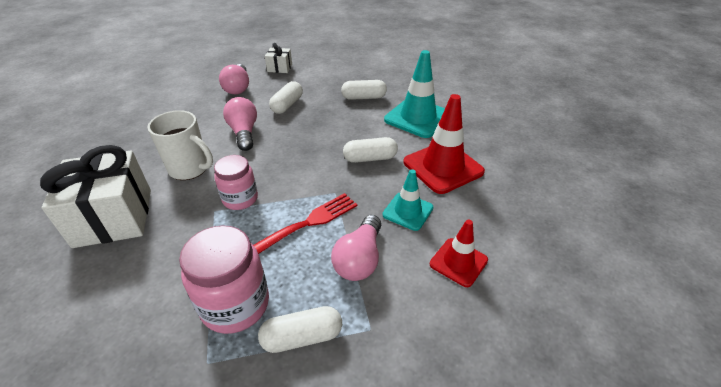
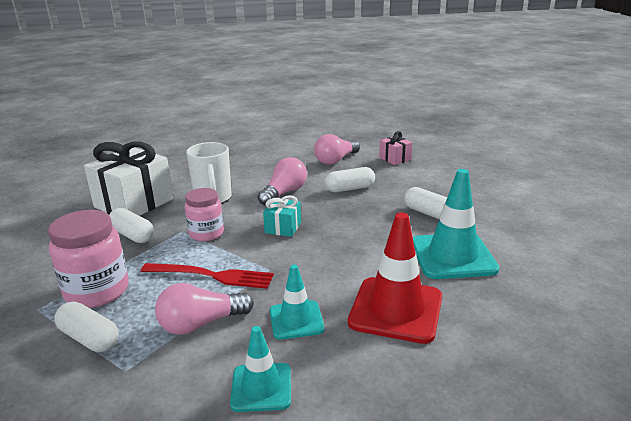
camera: 50 degrees right, 15 degrees down
white gift [265,43,292,73] -> pink gift [379,131,413,165]
white capsule [343,137,398,163] -> white capsule moved to [109,208,154,243]
red traffic cone [430,220,488,287] -> turquoise traffic cone [230,326,291,412]
none -> turquoise gift [263,195,301,237]

